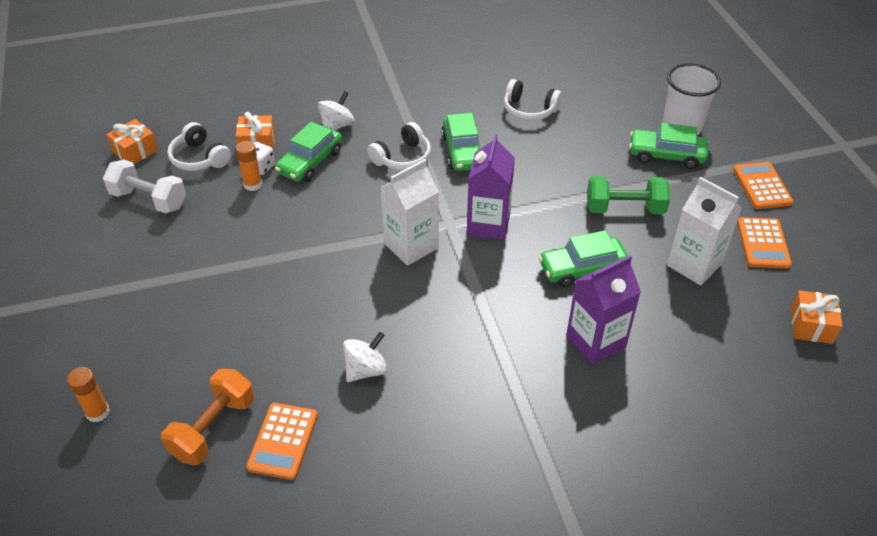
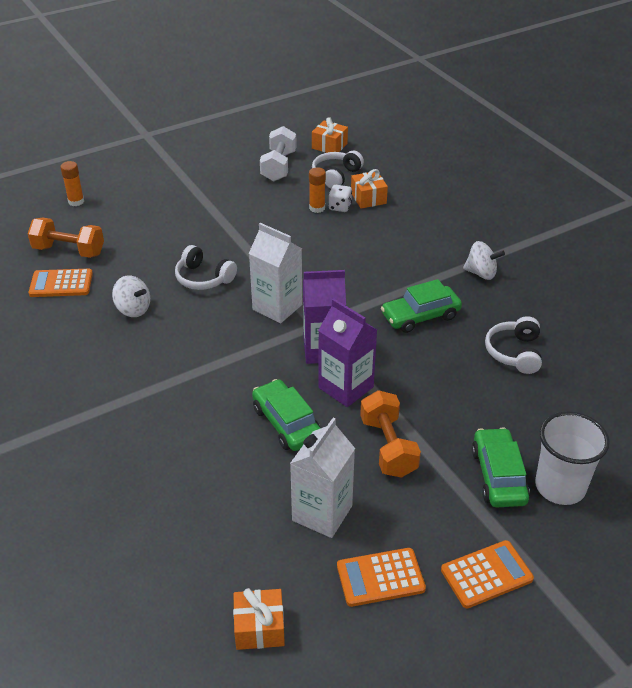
camera: 75 degrees right, 5 degrees down
green car [275,122,342,182] -> none
white spinning top [318,91,355,130] -> white spinning top moved to [463,241,505,280]
white headphones [368,122,431,170] -> white headphones moved to [175,245,237,290]
purple carton [566,256,641,365] -> purple carton moved to [318,299,377,407]
green dumbbell [587,176,670,214] -> orange dumbbell [360,390,421,478]

